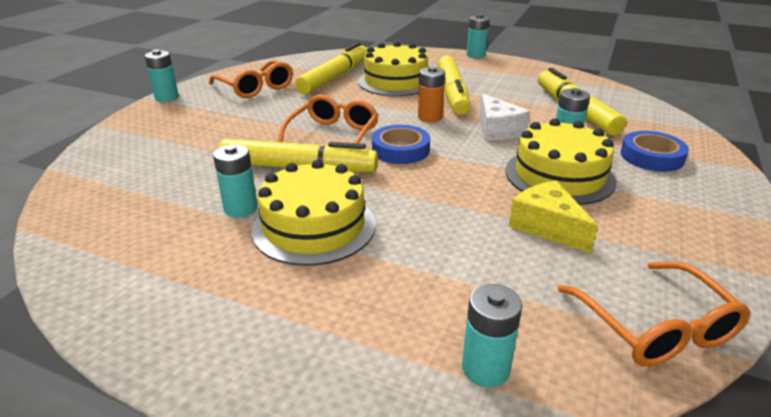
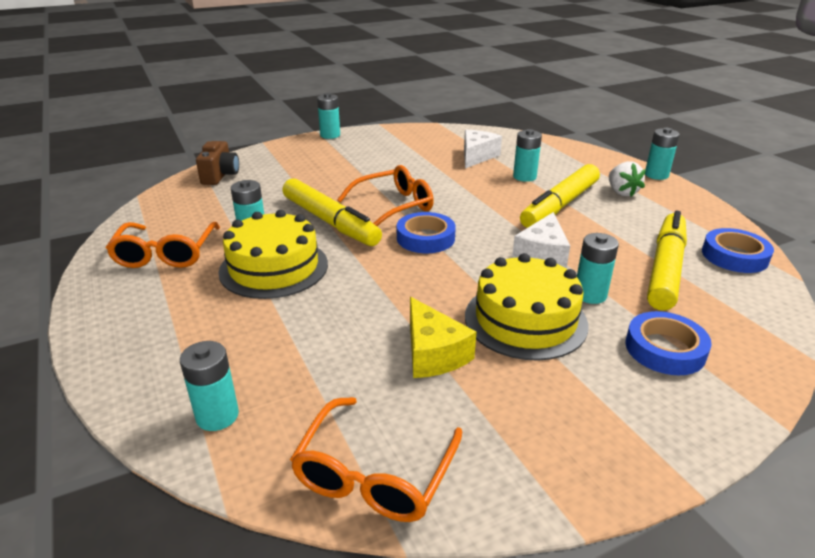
camera: 40 degrees right, 0 degrees up
orange glasses [209,60,293,98] -> orange glasses moved to [106,222,220,268]
yellow marker [295,42,367,95] -> white cheese [464,130,502,168]
yellow cake [358,42,428,96] -> turquoise battery [513,129,542,182]
orange battery [418,66,445,122] -> none
yellow cheese [509,181,598,253] -> yellow cheese turned 150 degrees clockwise [410,297,476,378]
none -> brown camera [196,141,239,185]
none -> white strawberry [609,161,646,197]
none -> blue tape [702,228,774,273]

